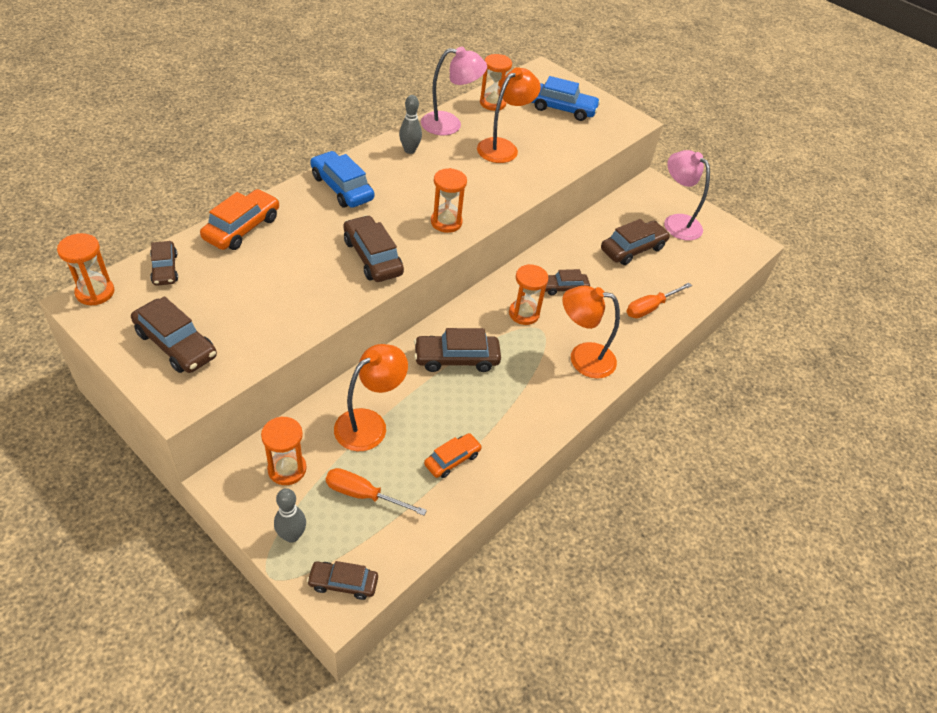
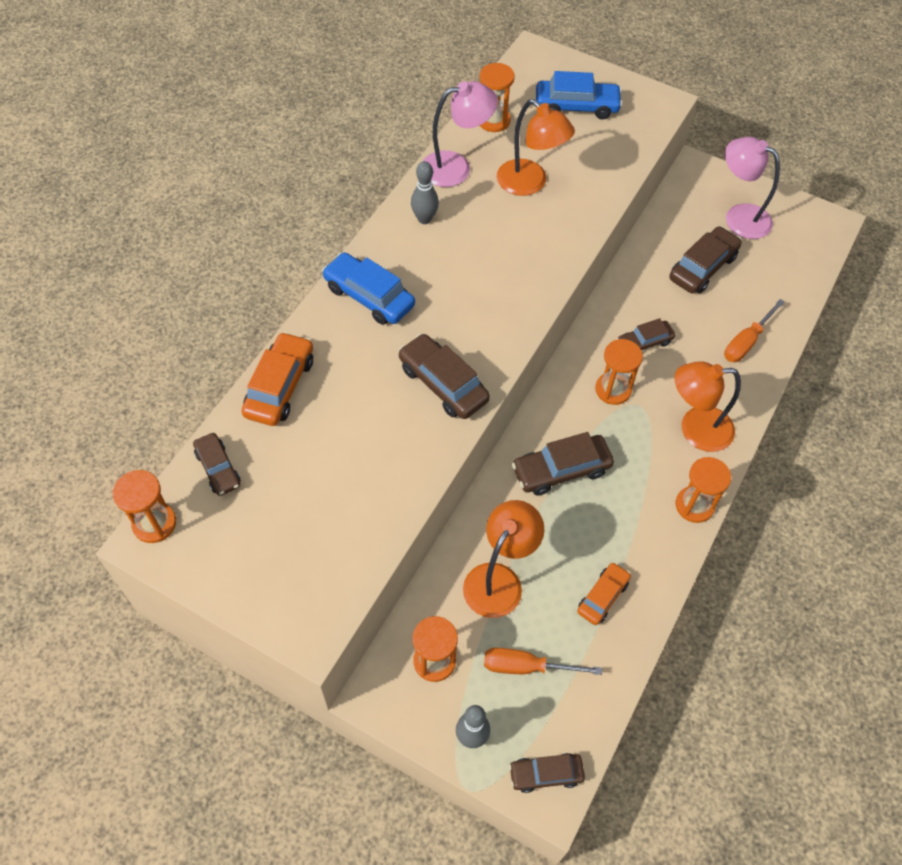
camera: 10 degrees left, 10 degrees up
brown car [131,296,217,373] -> none
orange hourglass [431,168,467,233] -> orange hourglass moved to [676,457,731,523]
orange lamp [477,67,541,163] -> orange lamp turned 105 degrees clockwise [497,99,575,196]

